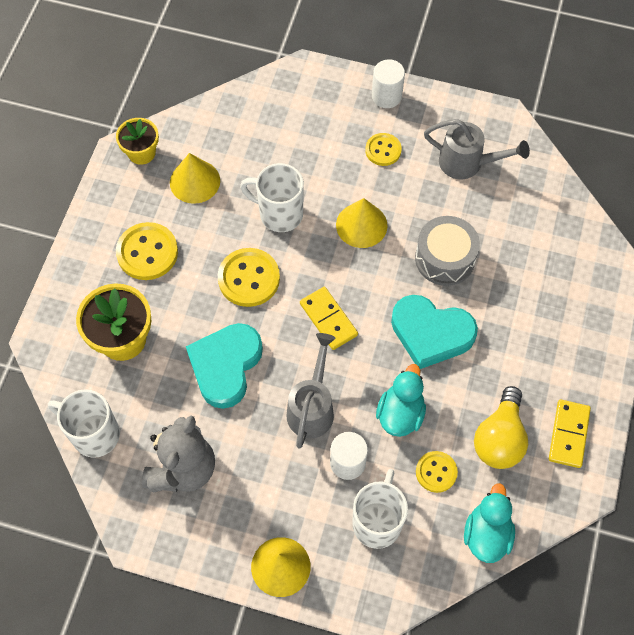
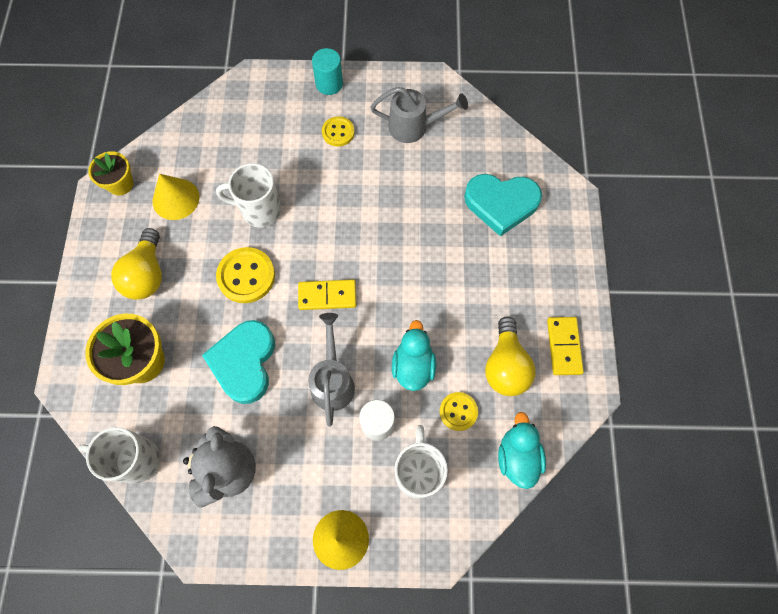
camera: 15 degrees left, 5 degrees up
yellow button [116,222,178,280] -> yellow light bulb [111,228,162,300]
yellow domino [300,287,358,350] -> yellow domino turned 45 degrees counterclockwise [298,280,357,310]
yellow cone [336,198,387,248] -> none
white cylinder [372,59,405,108] -> turquoise cylinder [312,48,343,95]
turquoise heart [391,295,478,369] -> turquoise heart moved to [464,174,542,236]
grey drum [415,216,480,286] -> none

